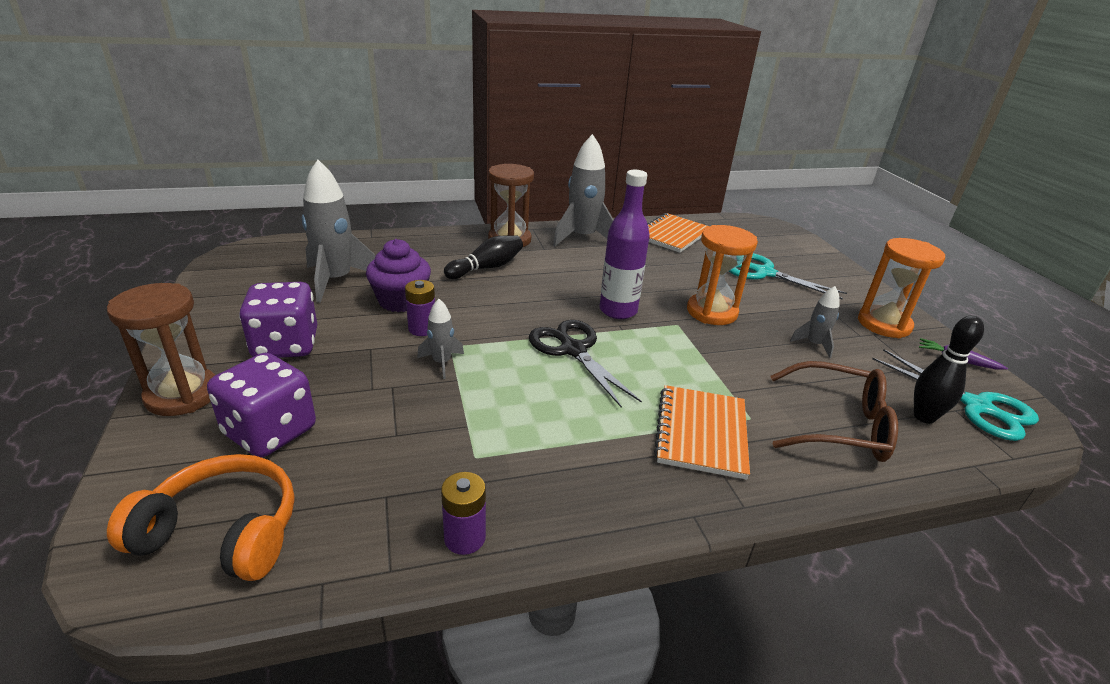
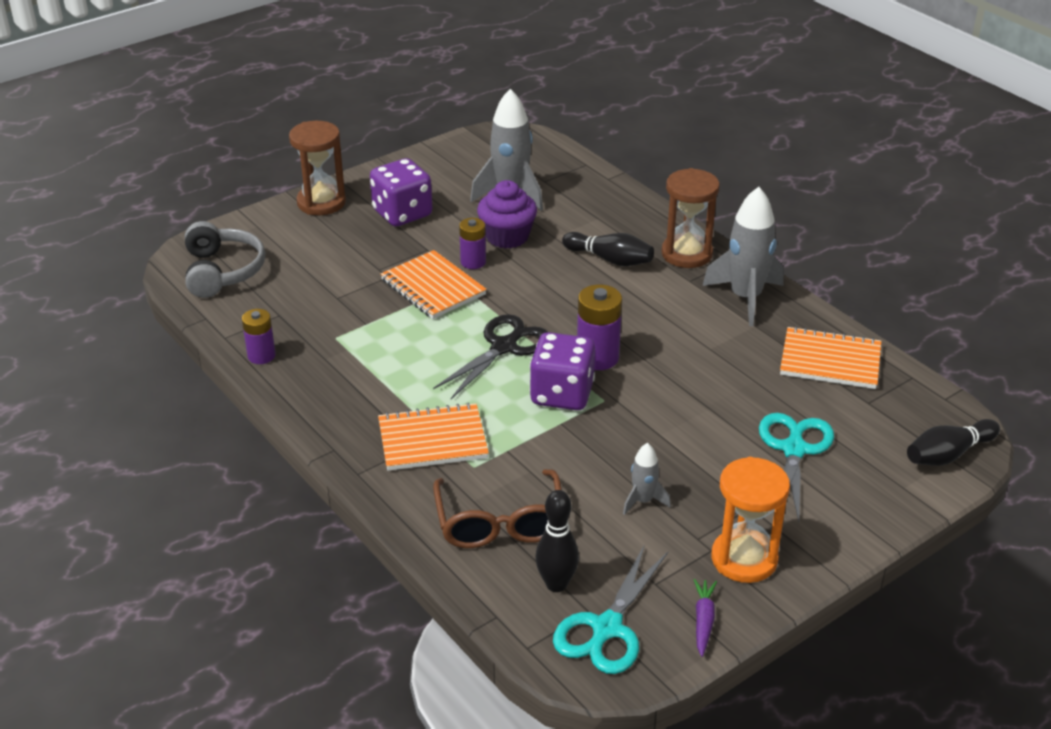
camera: 70 degrees right, 5 degrees up
orange headphones [107,454,294,581] -> grey headphones [185,221,265,298]
purple dice [207,353,316,458] -> purple dice moved to [530,332,595,410]
grey rocket [417,299,464,379] -> orange notebook [381,250,487,319]
purple bottle [599,170,650,319] -> purple battery [577,285,622,370]
orange hourglass [687,225,758,325] -> none
none -> black bowling pin [907,419,1000,466]

